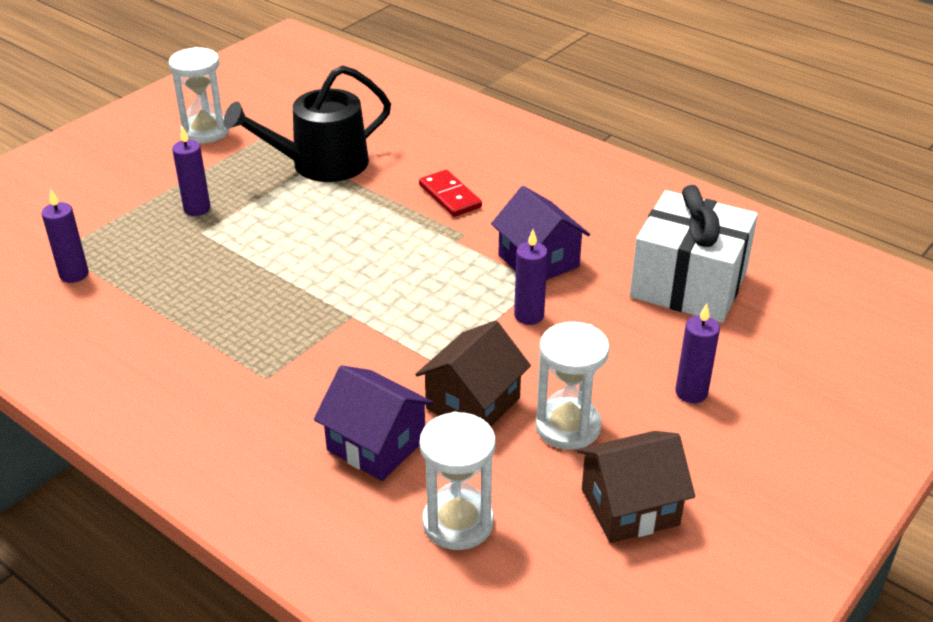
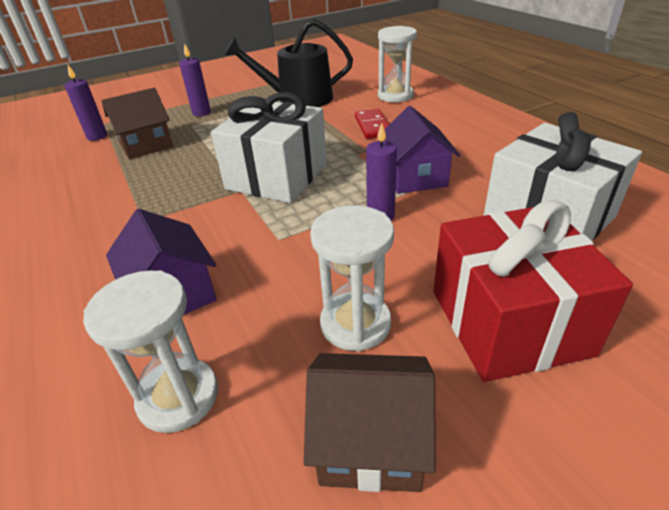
camera: 25 degrees right, 0 degrees up
white hourglass [169,47,229,143] -> white hourglass moved to [378,26,417,102]
brown house [415,320,531,427] -> brown house moved to [101,88,173,159]
purple candle [675,304,720,403] -> red gift [433,200,633,382]
none -> white gift [211,92,327,203]

